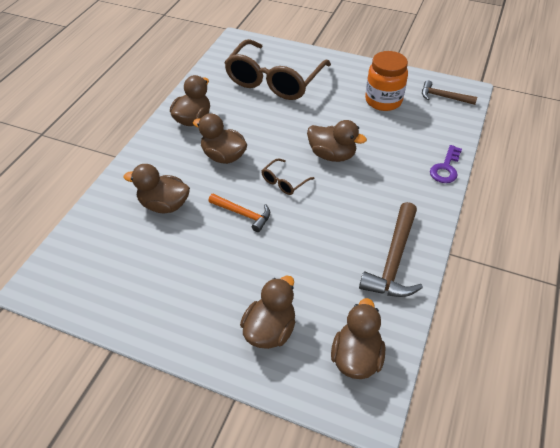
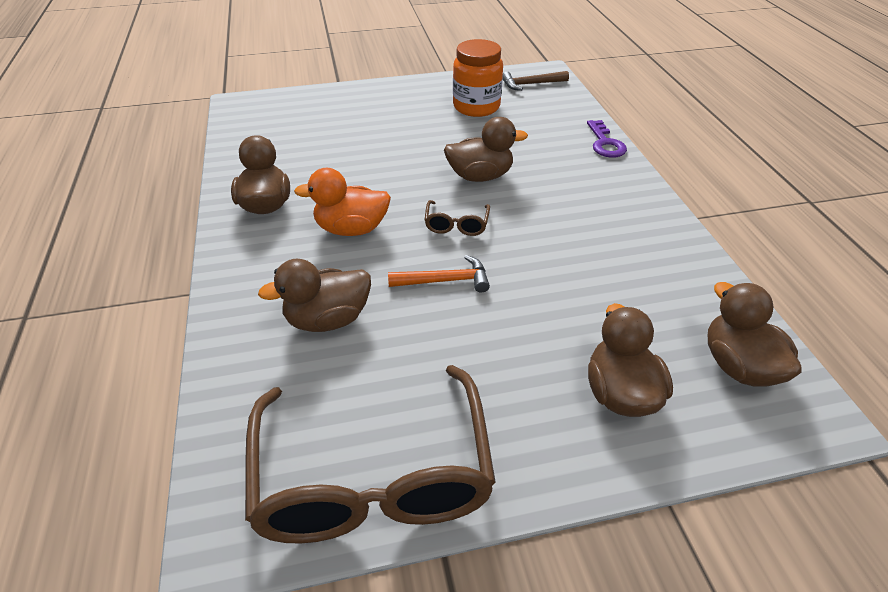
camera: 35 degrees left, 5 degrees down
brown duck [193,113,247,164] -> orange duck [294,168,391,236]
brown glasses [224,39,331,100] -> brown glasses moved to [245,365,496,544]
brown hammer [359,202,423,297] -> none

